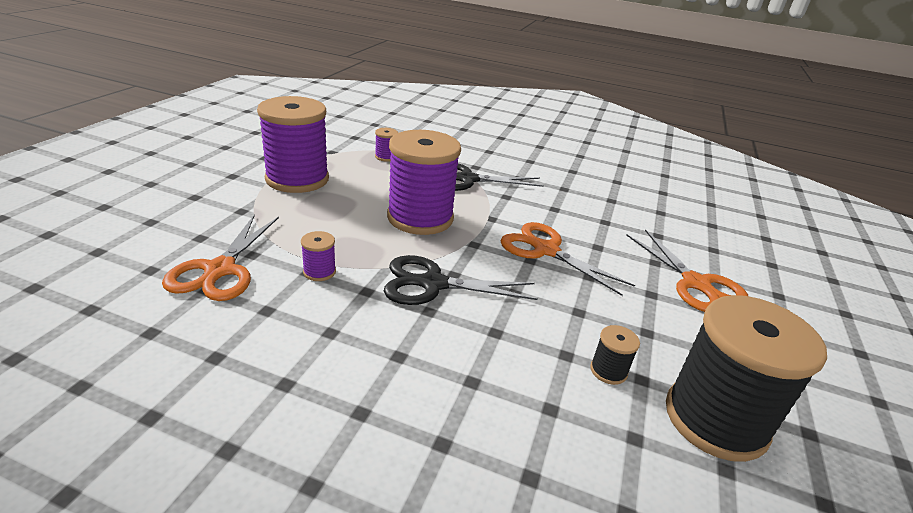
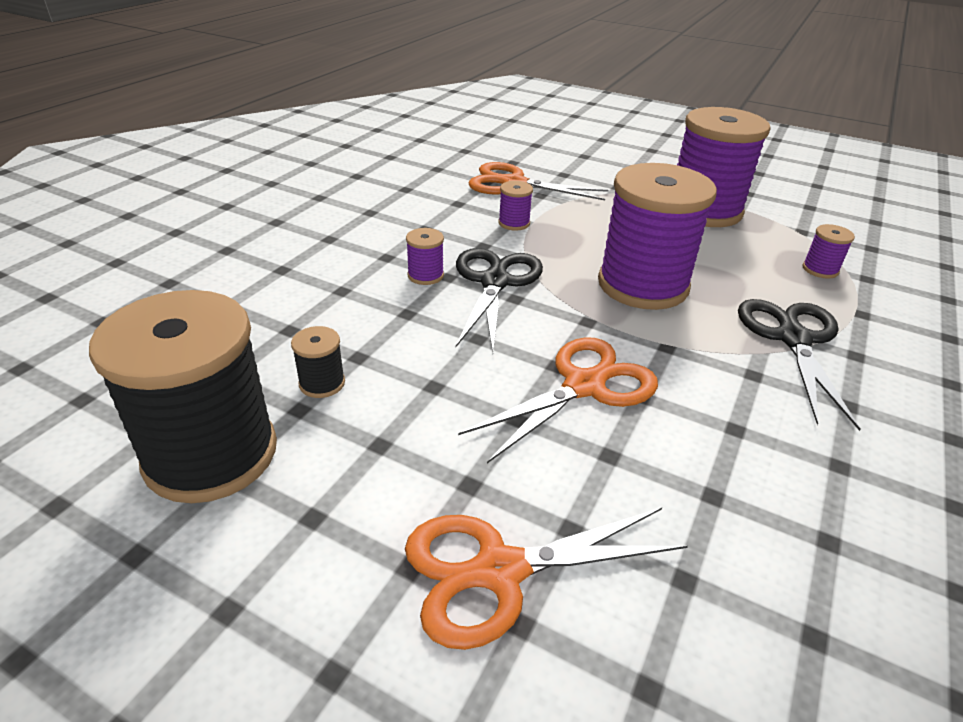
camera: 100 degrees right, 5 degrees up
none -> purple spool [406,228,444,285]

